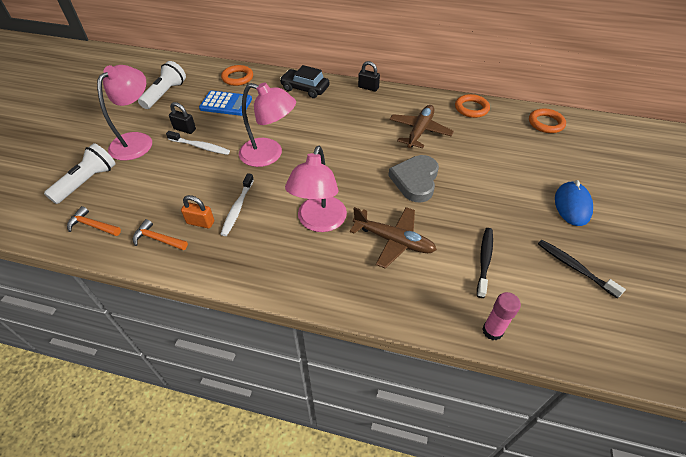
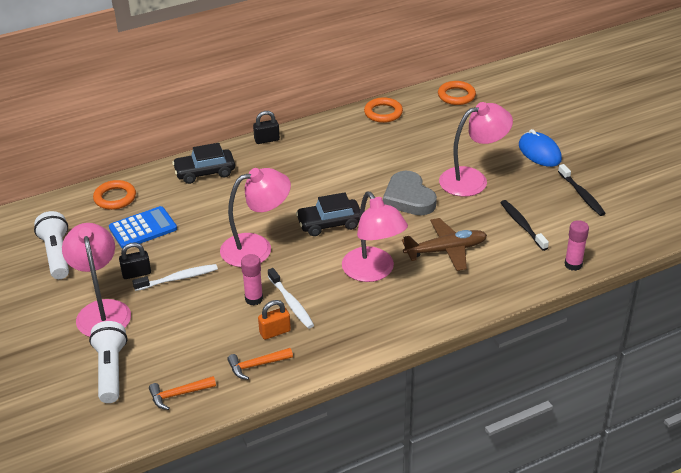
camera: 40 degrees left, 10 degrees down
brown plane [390,105,454,149] -> none
black toothbrush [538,240,626,298] -> black toothbrush turned 120 degrees counterclockwise [558,164,606,216]
none -> pink glue stick [241,254,263,305]
none -> black car [296,192,360,236]
none -> pink lamp [439,102,513,197]

